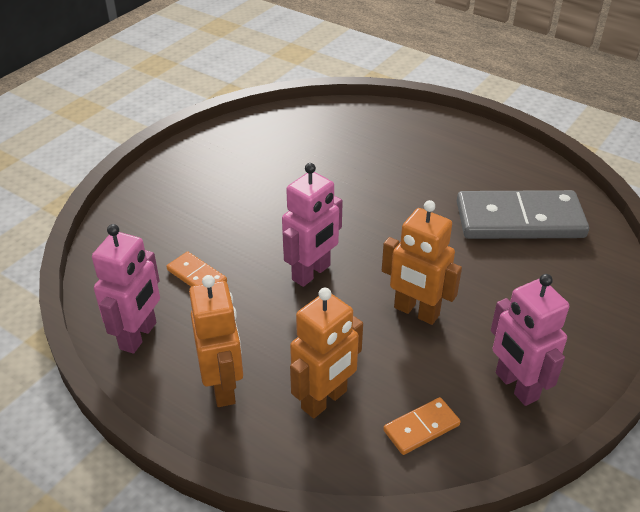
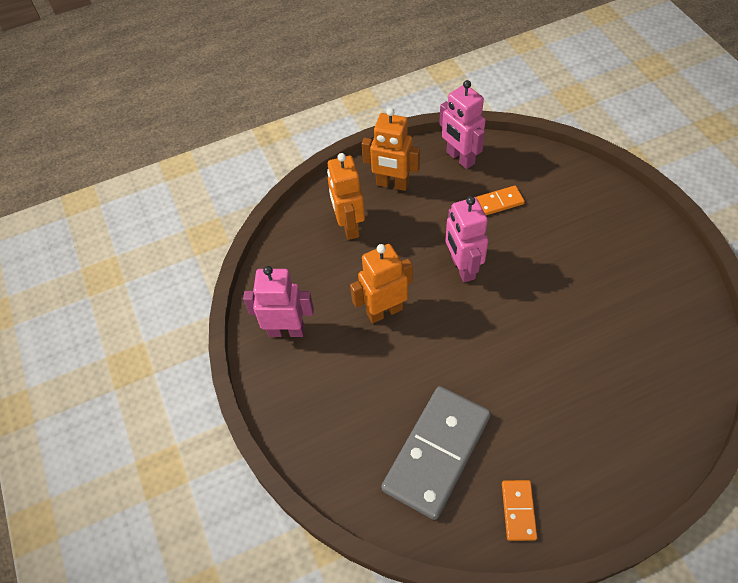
camera: 125 degrees right, 15 degrees up
orange domino [383,397,461,455] -> orange domino moved to [502,480,538,541]

